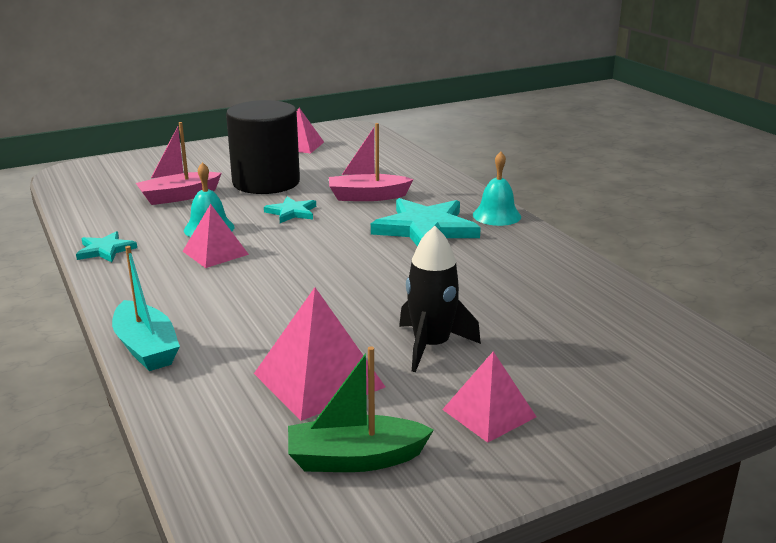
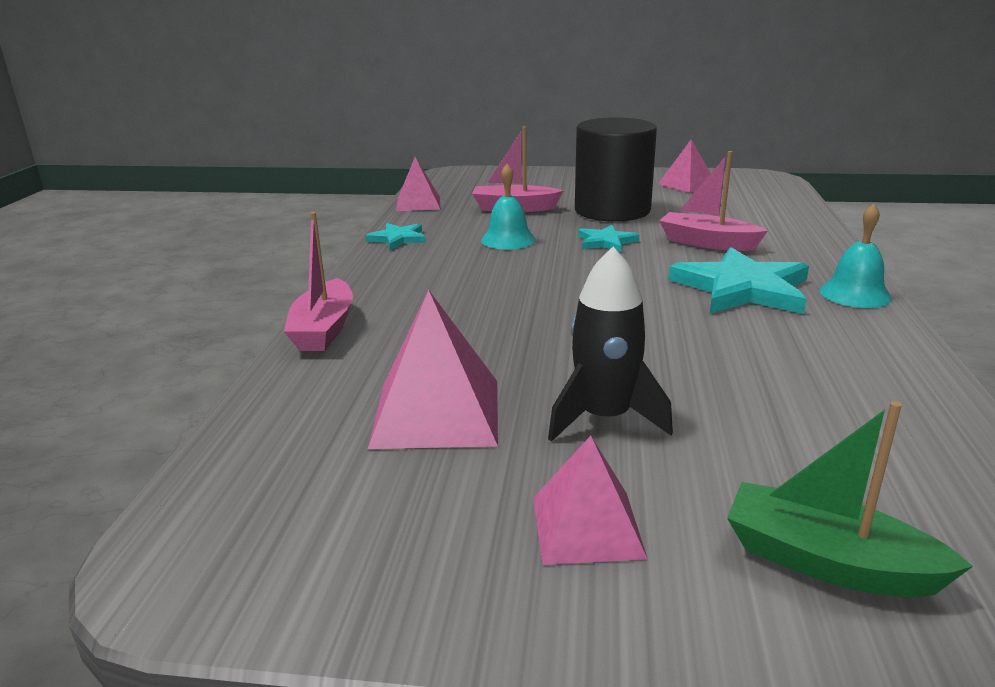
camera: 35 degrees right, 0 degrees up
turquoise boat [112,246,180,371] -> pink boat [284,212,353,351]
pink pyramid [183,204,249,268] -> pink pyramid moved to [396,157,440,211]
green boat [288,346,434,472] -> green boat moved to [727,401,973,597]

